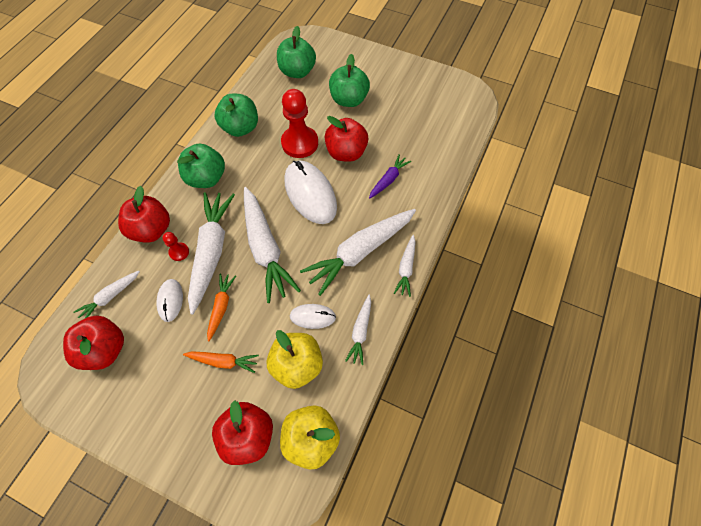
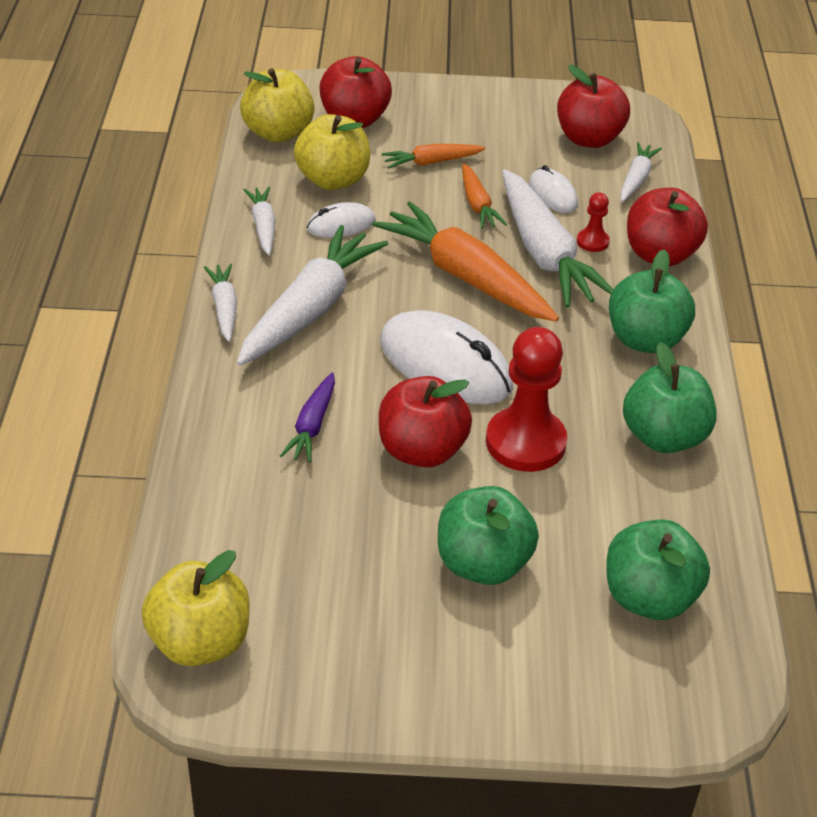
camera: 155 degrees right, 20 degrees down
white carrot [244,187,301,303] -> orange carrot [372,201,559,322]
none -> yellow apple [142,550,250,666]

